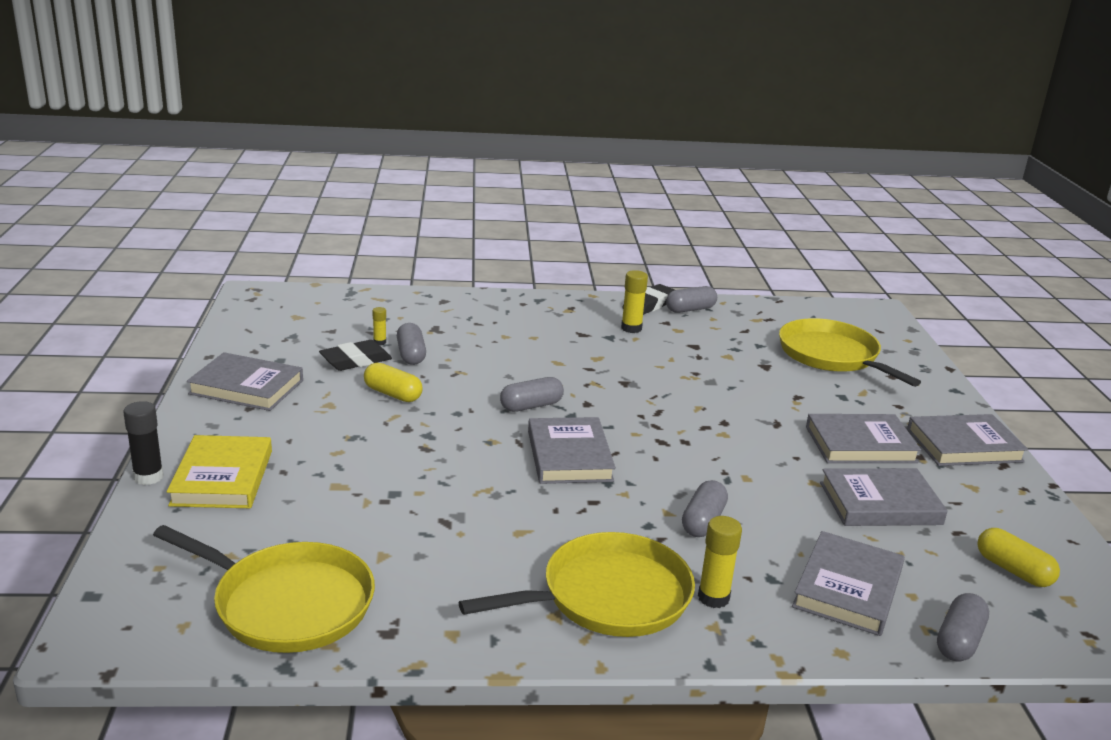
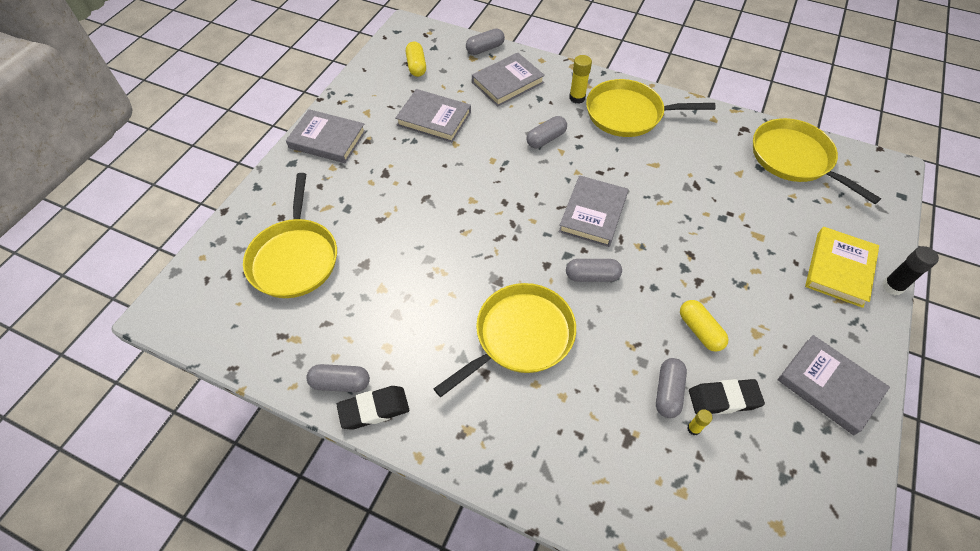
camera: 150 degrees left, 30 degrees up
yellow glue stick [621,270,648,333] -> none
grey book [806,414,921,463] -> none
none -> yellow pan [433,283,576,397]

